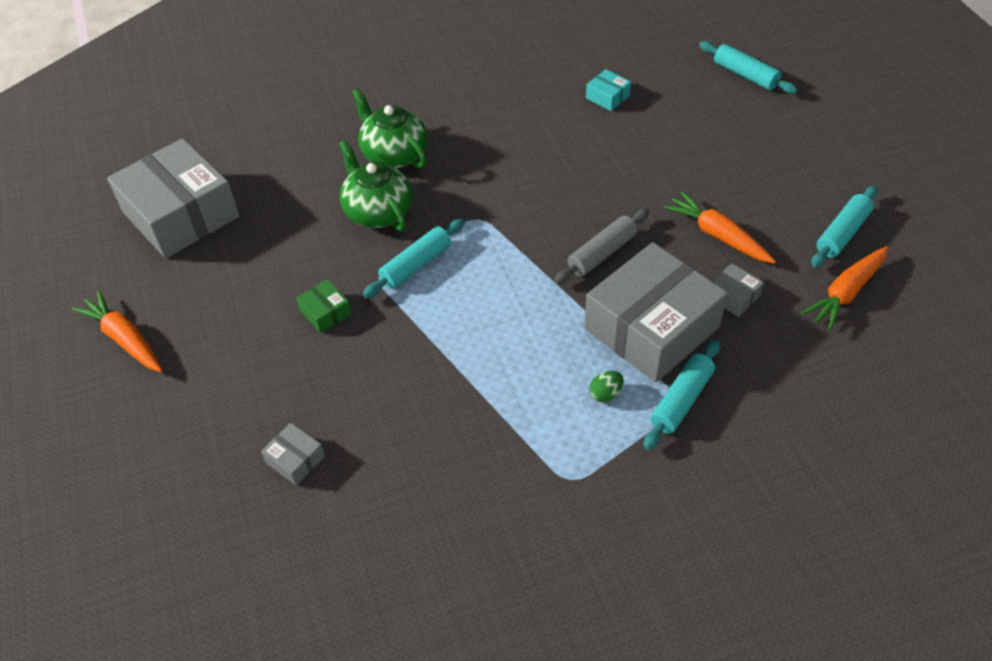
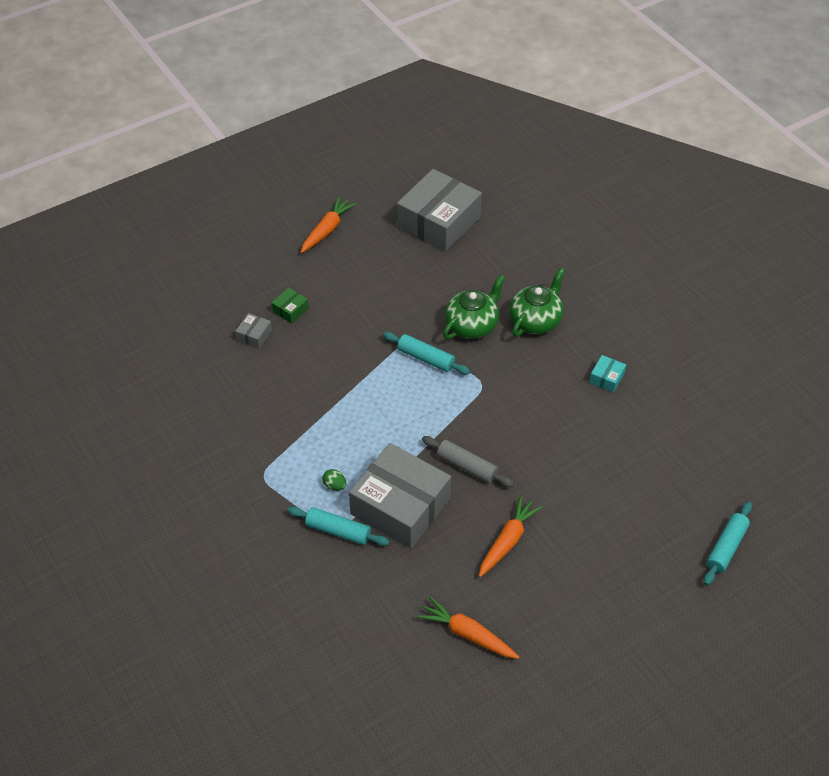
camera: 75 degrees right, 0 degrees up
green box [296,279,352,333] -> green box moved to [272,288,309,324]
turquoise box [586,69,631,111] -> turquoise box moved to [589,355,626,392]
grey box [712,263,764,317] -> none
turquoise rolling pin [811,186,878,268] -> none

